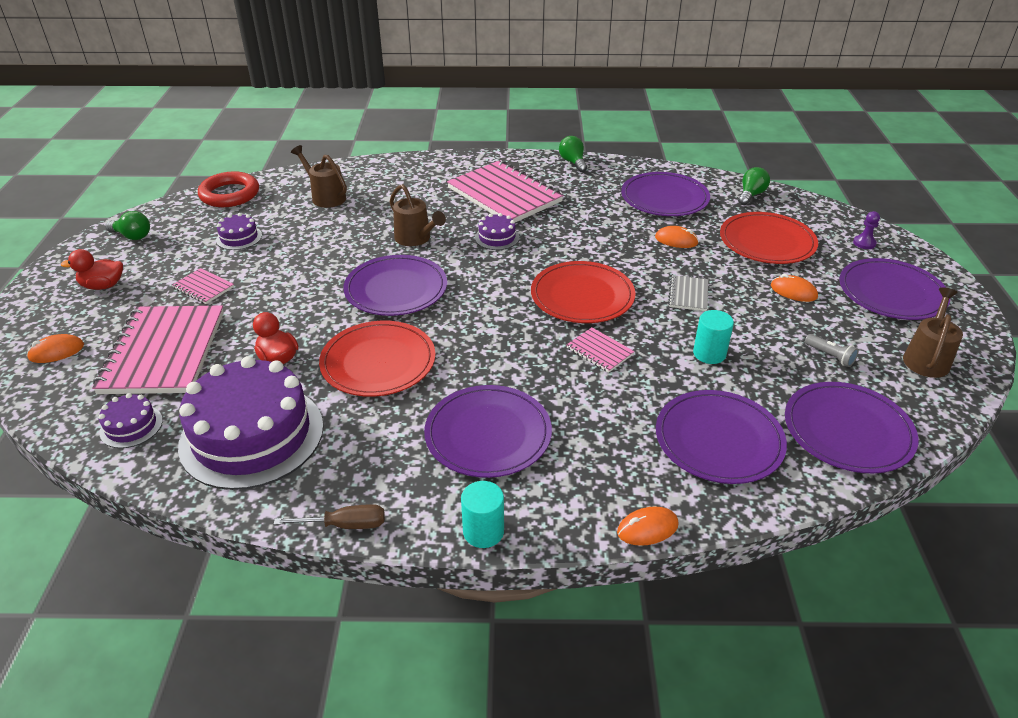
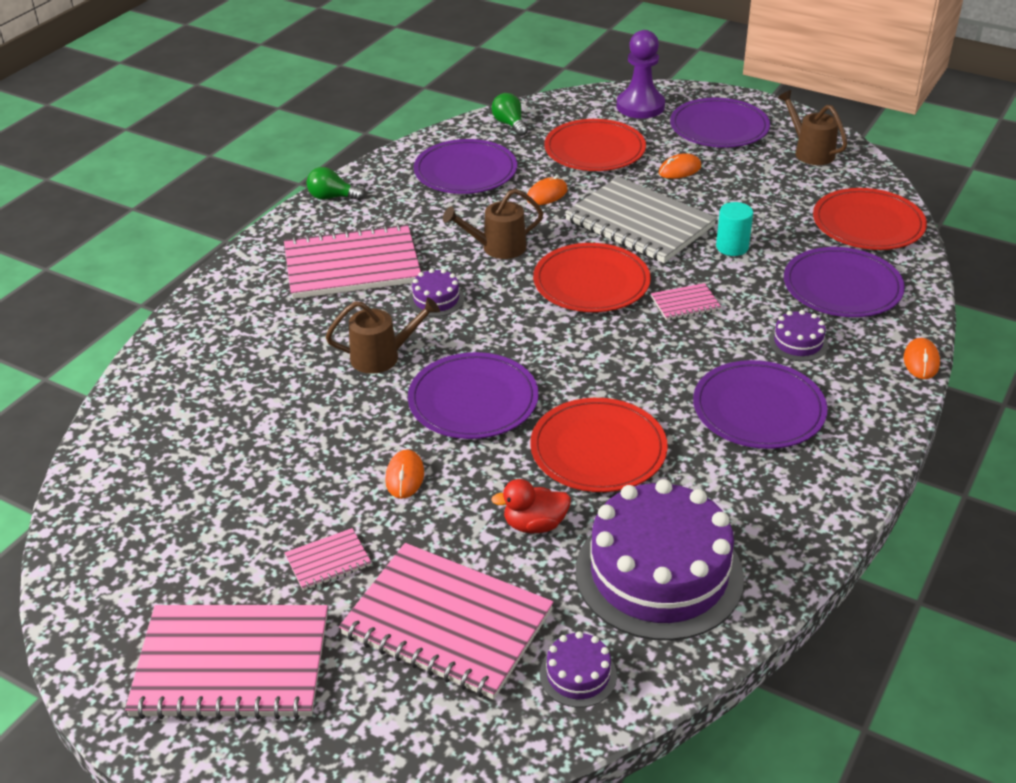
camera: 60 degrees left, 0 degrees up
orange mouse [27,334,84,363] -> orange mouse moved to [385,450,424,499]
red duck [61,249,123,290] -> pink notebook [125,605,328,719]
green light bulb [105,211,150,240] -> none
red ring [198,171,259,207] -> none
purple cake [216,213,262,250] -> purple cake moved to [768,310,828,361]
brown screwdriver [274,504,385,529] -> none
brown watering can [291,145,347,208] -> brown watering can moved to [443,189,543,259]
turquoise cylinder [461,481,504,548] -> none
grey notebook [668,275,708,311] -> grey notebook [565,176,717,263], size x2.28
purple plate [785,382,918,474] -> red plate [813,188,927,250]
grey flashlight [805,334,859,367] -> none
purple pawn [853,211,880,249] -> purple pawn [616,30,665,119], size x2.22

